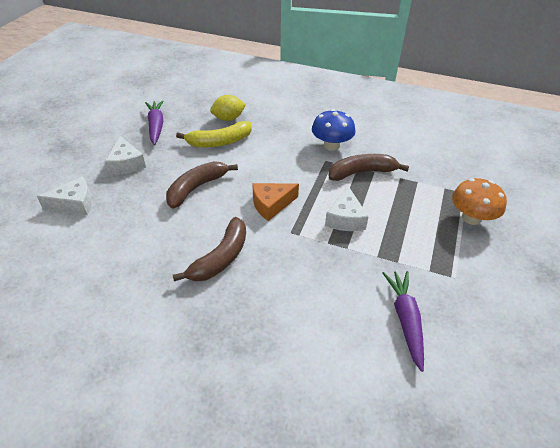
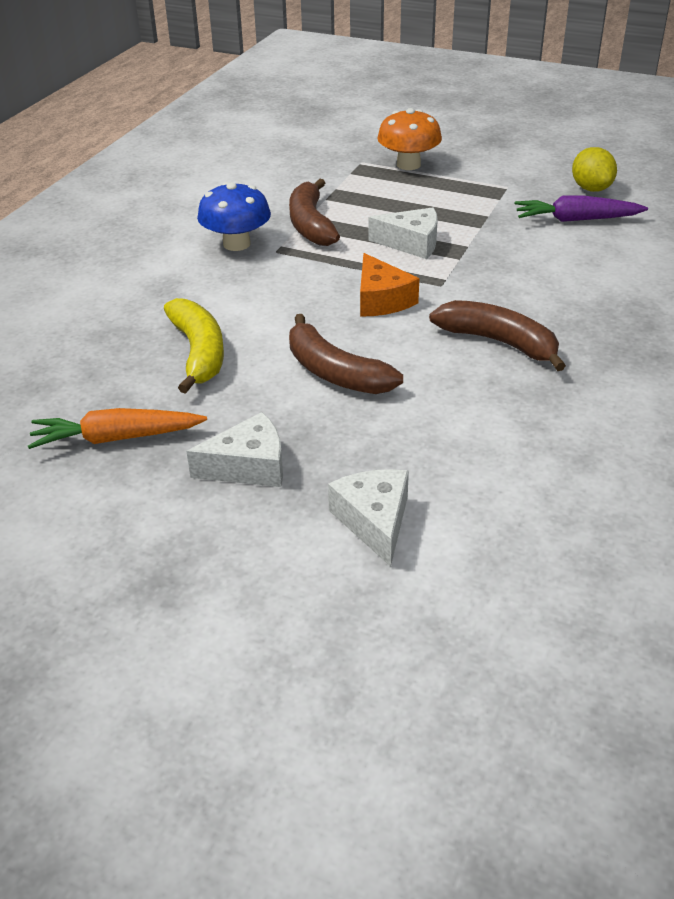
camera: 85 degrees left, 5 degrees down
purple carrot [145,100,163,145] -> orange carrot [28,408,207,449]
yellow lemon [210,95,246,121] -> yellow lemon moved to [572,147,617,192]

